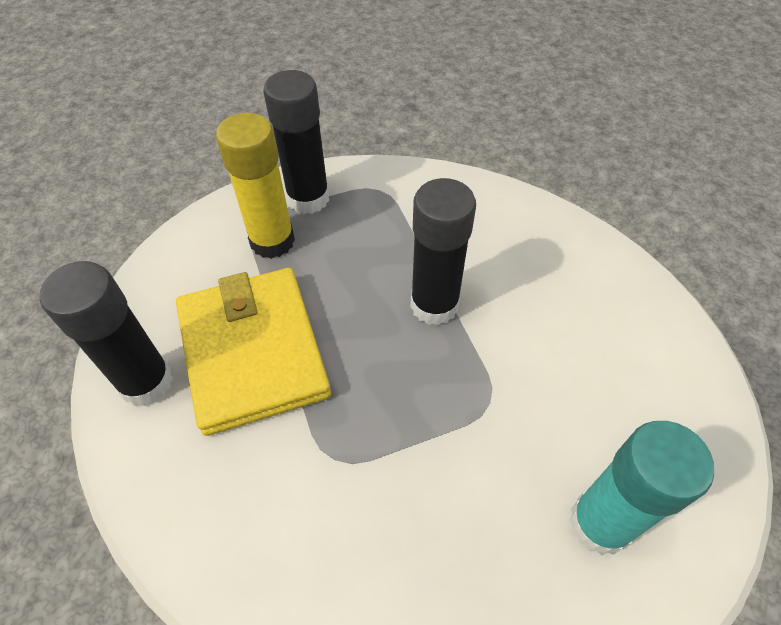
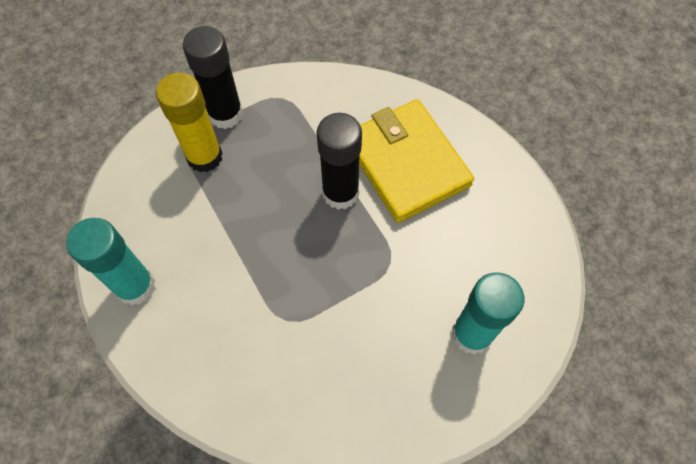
camera: 10 degrees left, 10 degrees up
black glue stick [40,261,173,406] -> turquoise glue stick [66,218,155,305]
yellow wallet [176,268,331,436] -> yellow wallet moved to [359,99,474,223]

